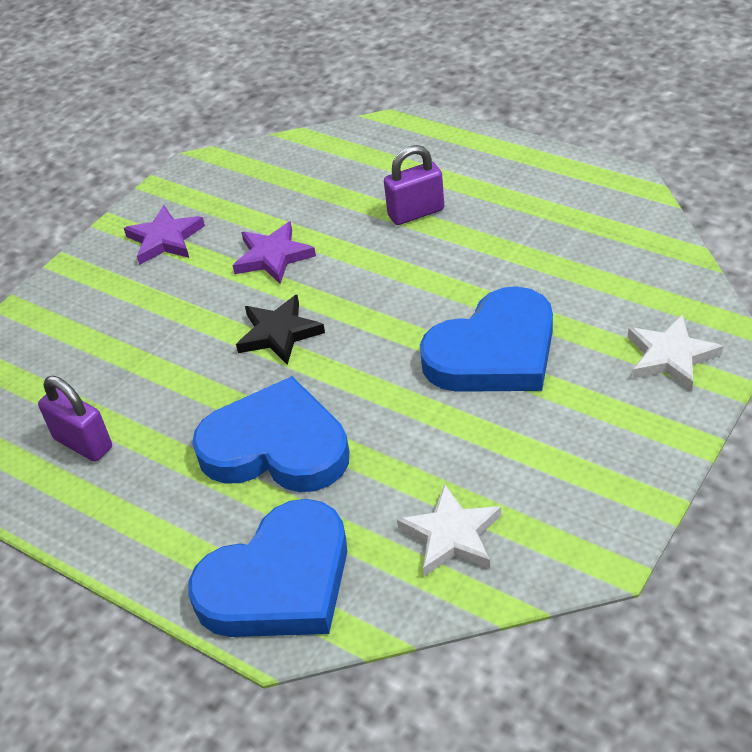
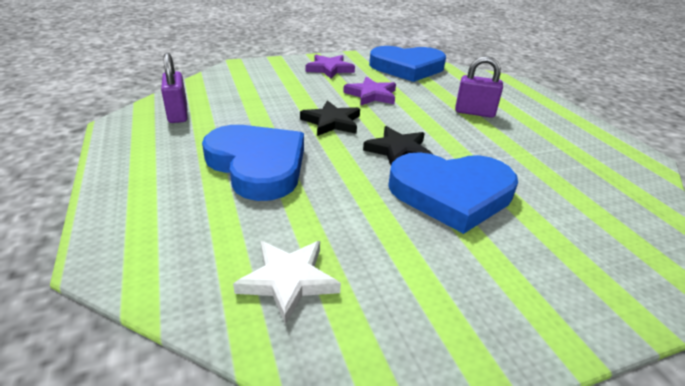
camera: 30 degrees right, 10 degrees down
blue heart [188,499,347,637] -> blue heart moved to [369,46,446,82]
white star [628,314,723,391] -> none
none -> black star [363,126,432,165]

